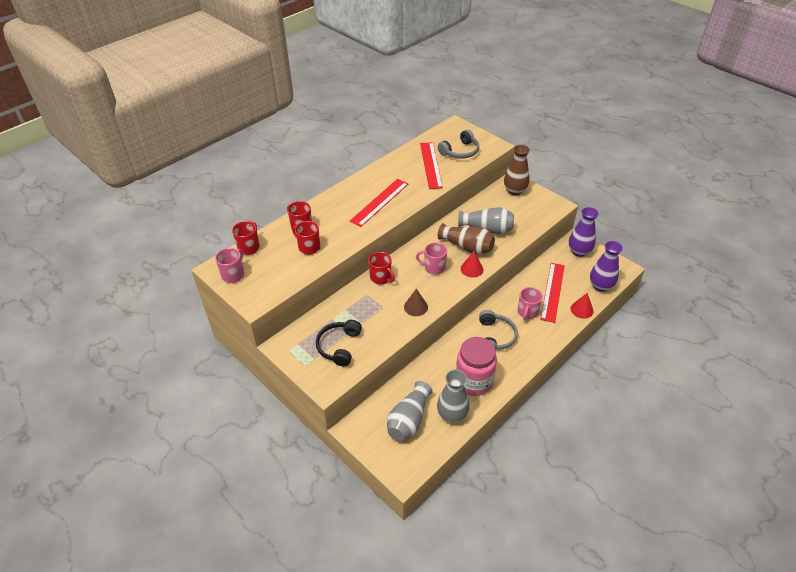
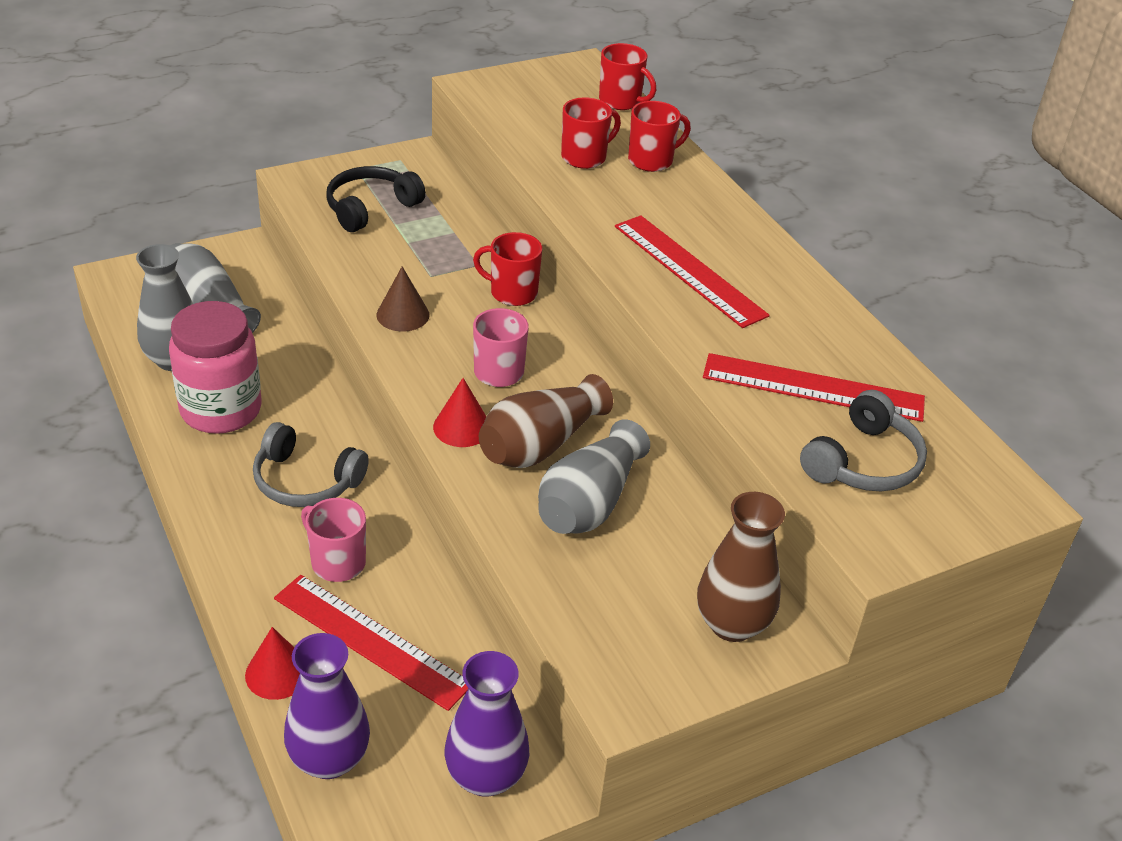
camera: 105 degrees right, 5 degrees down
pink mug [215,248,244,283] -> none
black headphones [316,320,362,367] -> black headphones turned 75 degrees counterclockwise [326,166,426,232]
red mug [368,252,395,285] -> red mug turned 45 degrees clockwise [473,232,542,306]
grey headphones [438,130,479,159] -> grey headphones turned 120 degrees counterclockwise [800,390,927,491]

